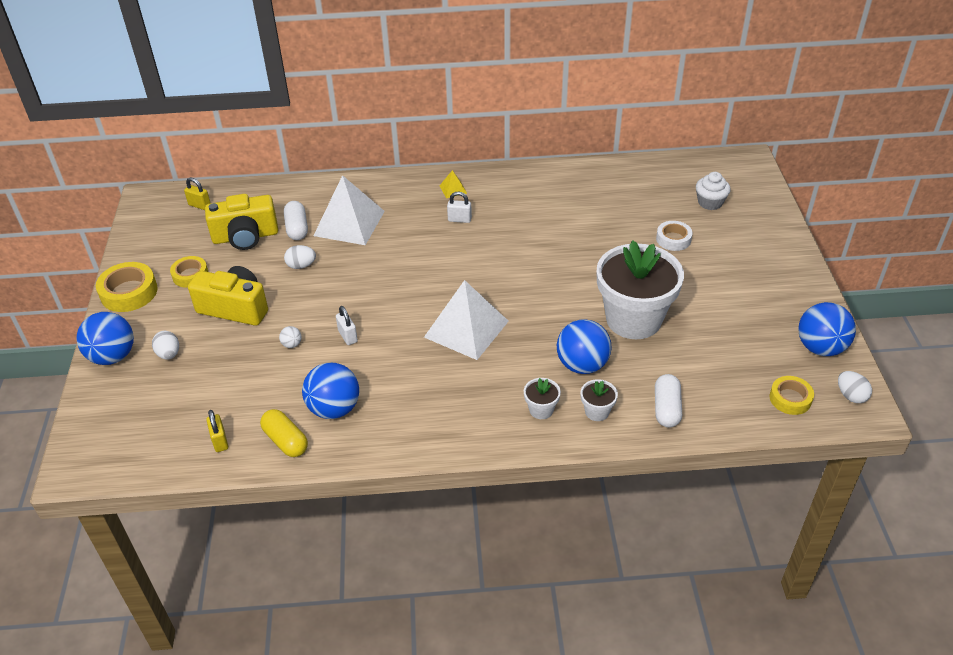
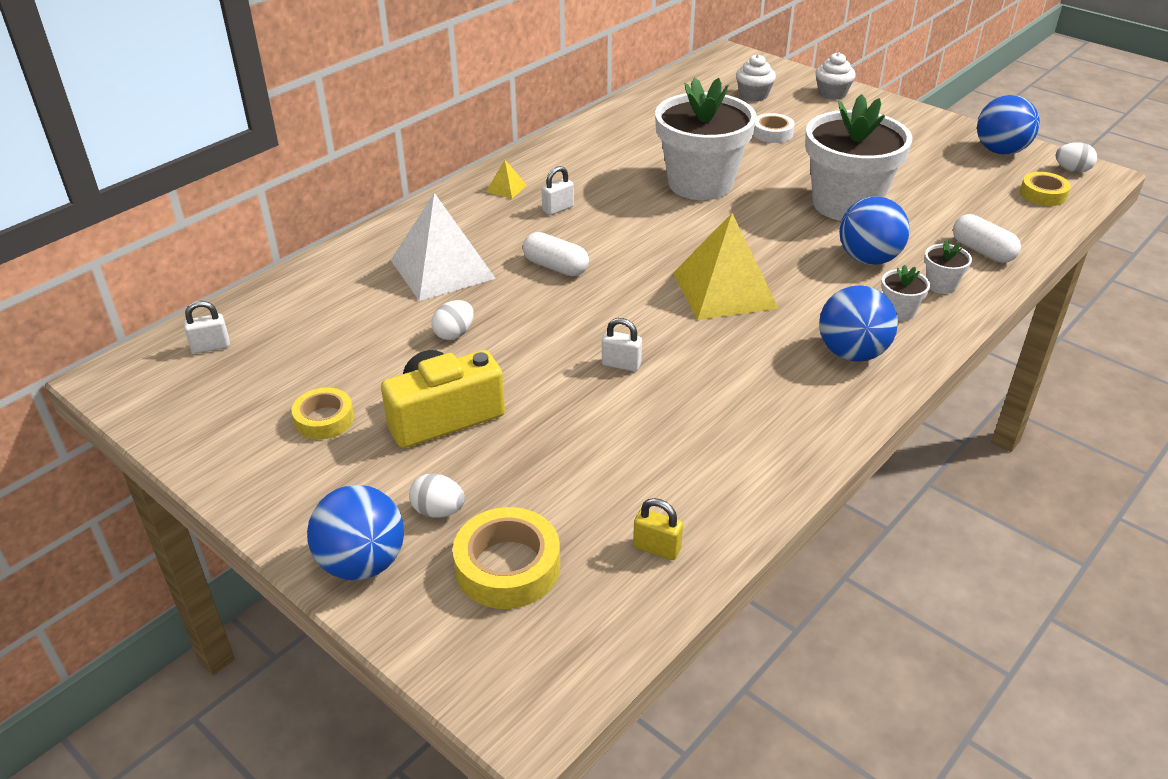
camera: 45 degrees left, 5 degrees down
yellow tape [96,262,158,312] -> yellow tape moved to [453,507,560,609]
yellow padlock [184,178,210,210] -> white padlock [184,301,230,354]
yellow camera [205,194,278,250] -> none
yellow capsule [260,409,308,457] -> none
white ball [279,326,302,348] -> none
white capsule [284,201,308,240] -> white capsule moved to [523,232,589,276]
blue ball [302,363,359,419] -> blue ball moved to [819,285,898,362]
white pyramid [424,280,509,360] -> yellow pyramid [673,213,779,320]
none -> white flower pot [655,77,757,200]
none -> white cupcake [816,52,856,100]

